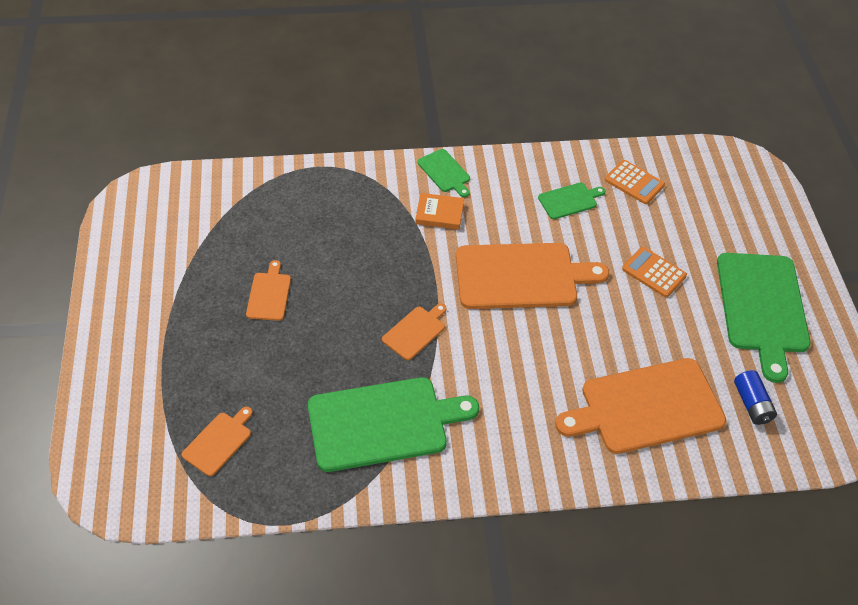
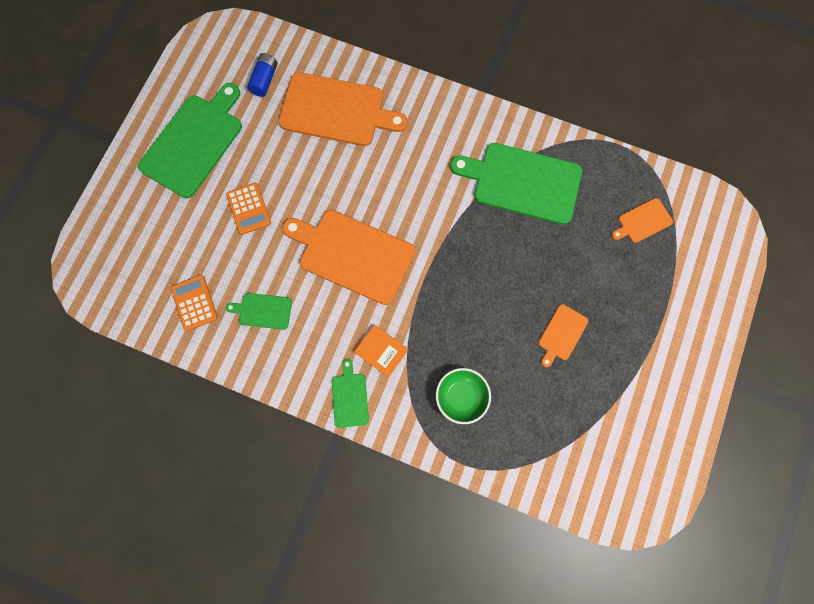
camera: 150 degrees left, 25 degrees up
orange cutting board [382,303,447,360] -> none
none -> green bowl [436,368,491,424]

